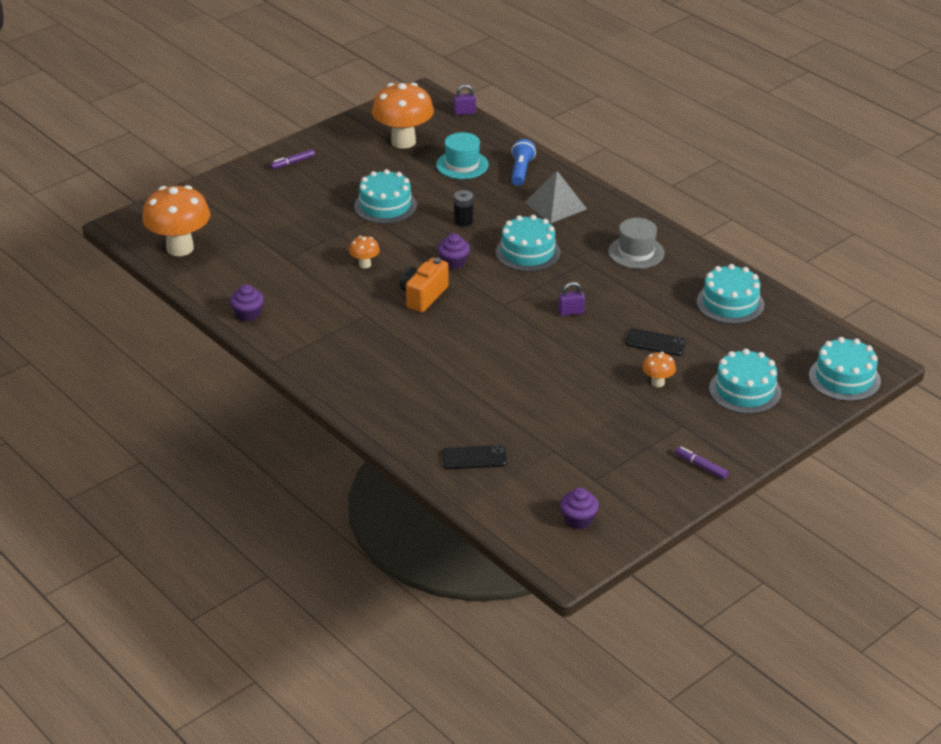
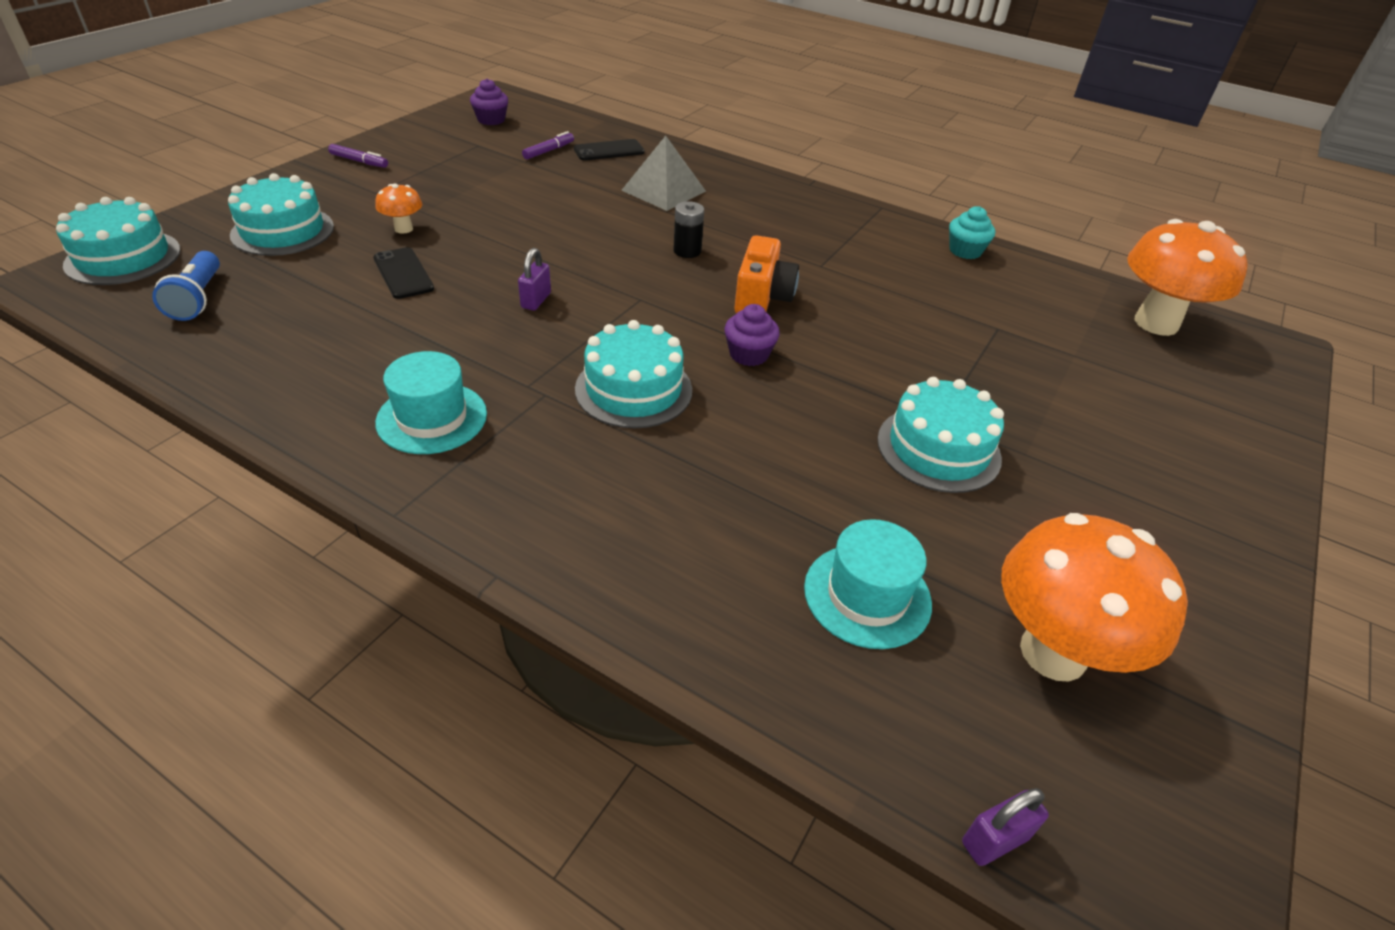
camera: 160 degrees right, 5 degrees up
purple cupcake [230,284,264,321] -> turquoise cupcake [949,206,995,259]
purple marker [270,149,315,169] -> purple marker moved to [522,131,574,159]
orange mushroom [349,236,380,268] -> none
black battery [454,190,473,227] -> black battery moved to [673,201,704,258]
blue flashlight [511,139,536,186] -> blue flashlight moved to [152,251,220,321]
grey pyramid [525,171,587,223] -> grey pyramid moved to [621,136,706,211]
purple padlock [558,282,585,316] -> purple padlock turned 45 degrees counterclockwise [518,248,551,311]
grey hat [608,218,665,269] -> turquoise hat [375,351,487,454]
black phone [625,328,687,356] -> black phone turned 60 degrees clockwise [373,247,434,299]
turquoise cake [696,264,764,324] -> none

